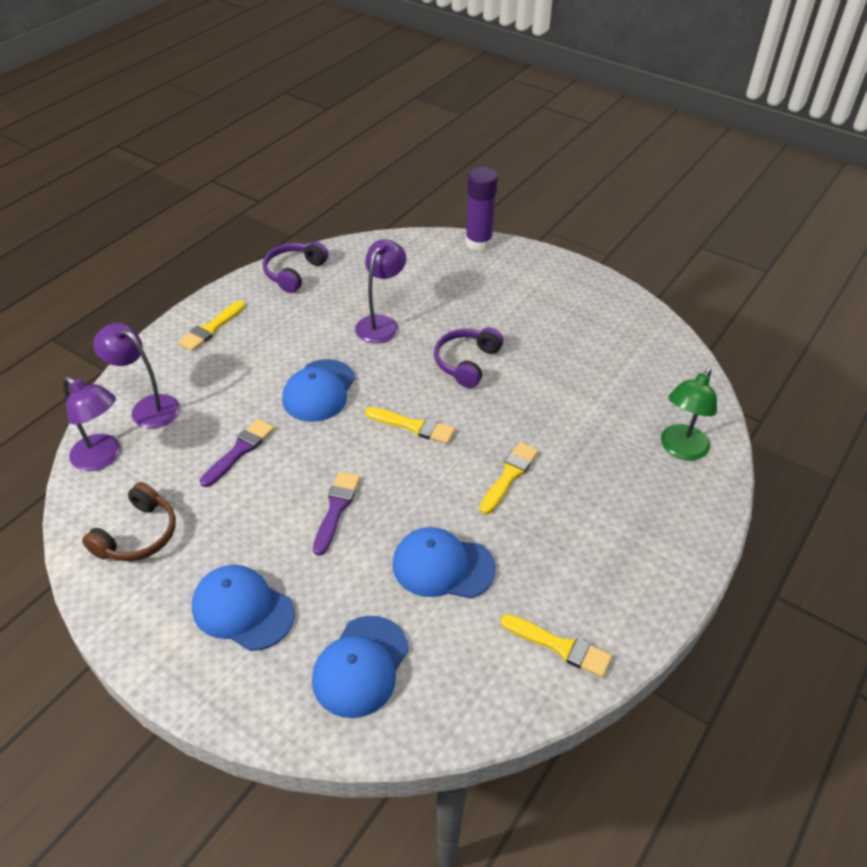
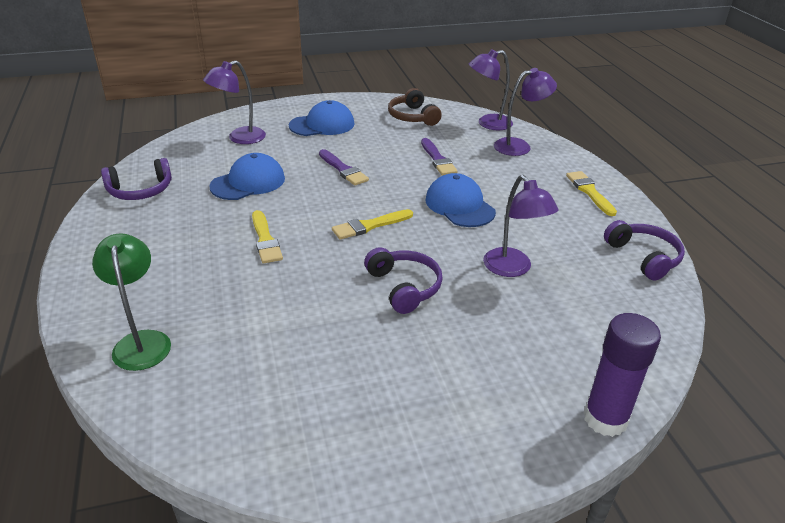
camera: 130 degrees right, 10 degrees down
blue cap [312,616,409,718] -> purple lamp [203,60,266,144]
yellow brush [501,614,612,677] -> purple headphones [101,158,172,200]

